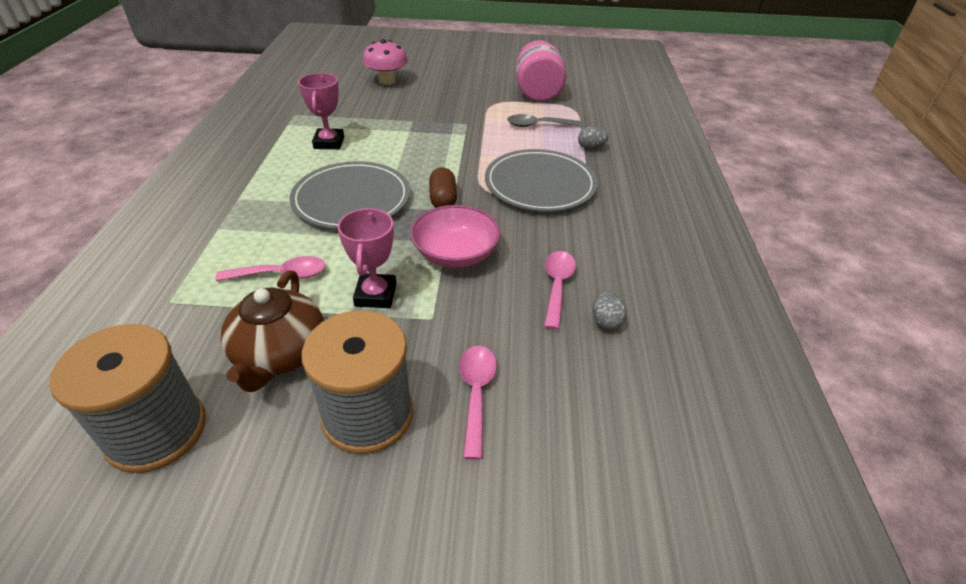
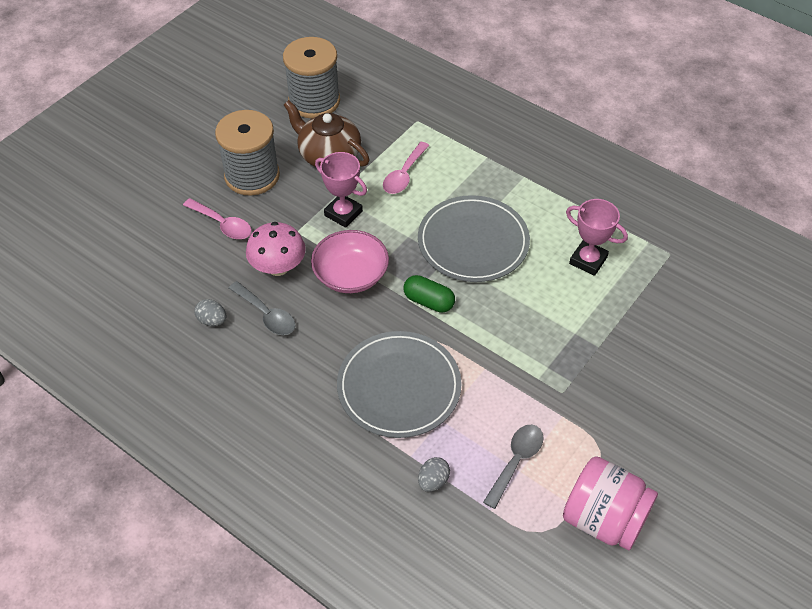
camera: 125 degrees right, 10 degrees up
pink mushroom [362,39,408,85] -> pink mushroom moved to [246,222,306,276]
brown capsule [429,167,457,208] -> green capsule [403,275,455,313]
pink spoon [544,251,576,330] -> grey spoon [229,281,295,335]

